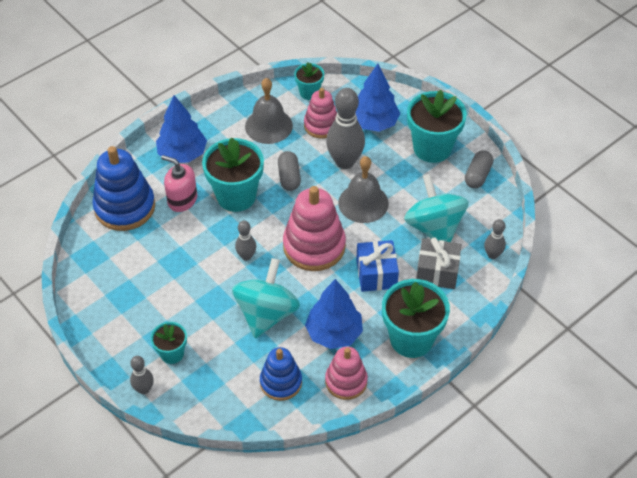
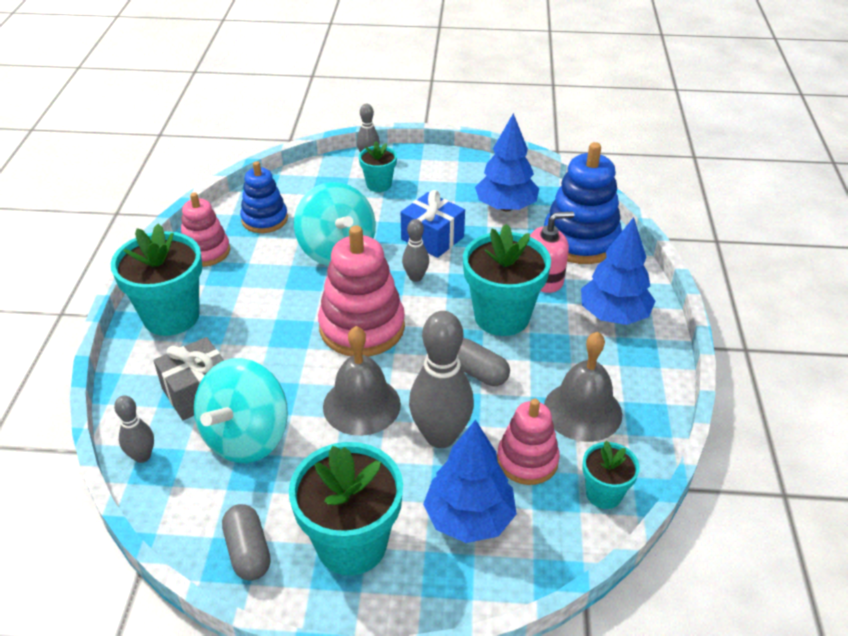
camera: 135 degrees right, 10 degrees down
blue tree [305,279,363,349] -> blue tree moved to [475,113,539,211]
blue gift [356,240,399,292] -> blue gift moved to [401,190,465,258]
turquoise spinning top [404,174,468,242] -> turquoise spinning top turned 90 degrees clockwise [194,358,288,463]

